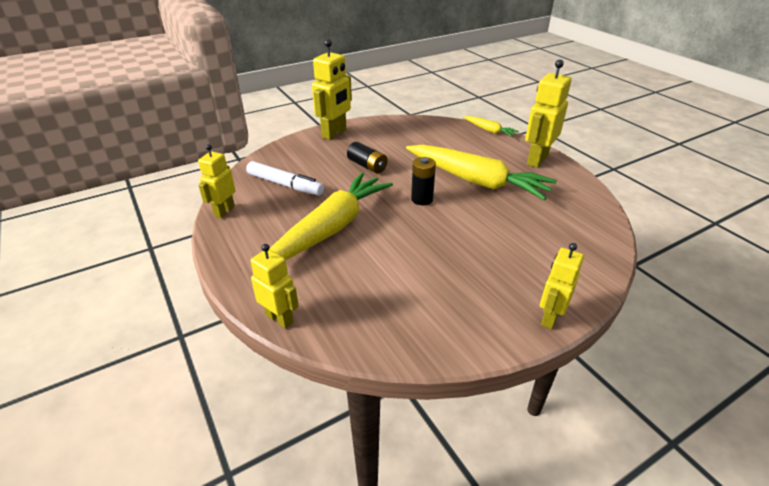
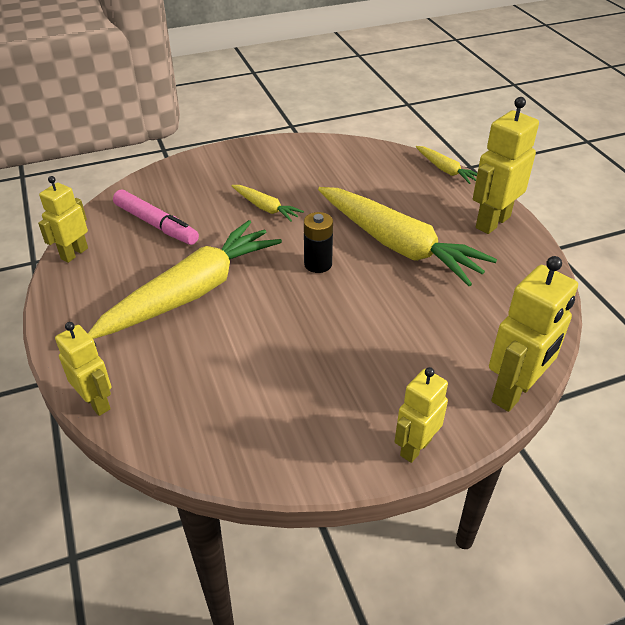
camera: 10 degrees right, 5 degrees up
white marker [246,161,324,195] -> pink marker [113,190,199,245]
yellow robot [312,39,352,140] -> yellow robot moved to [489,256,578,412]
black battery [347,142,387,173] -> yellow carrot [232,185,304,222]

